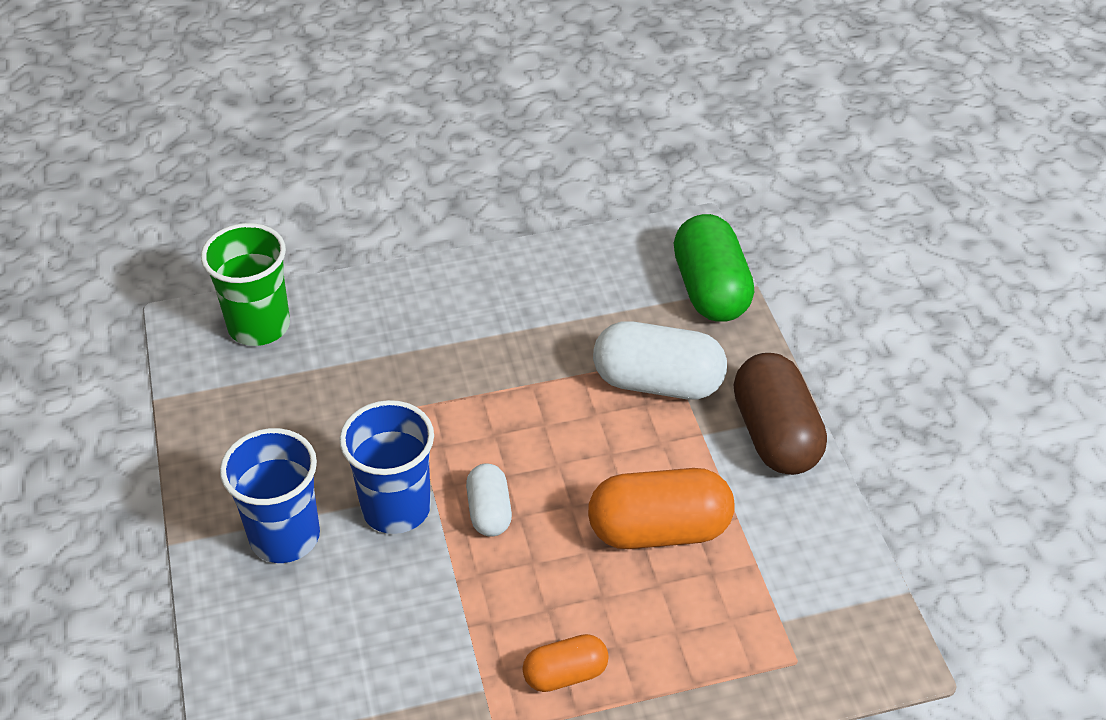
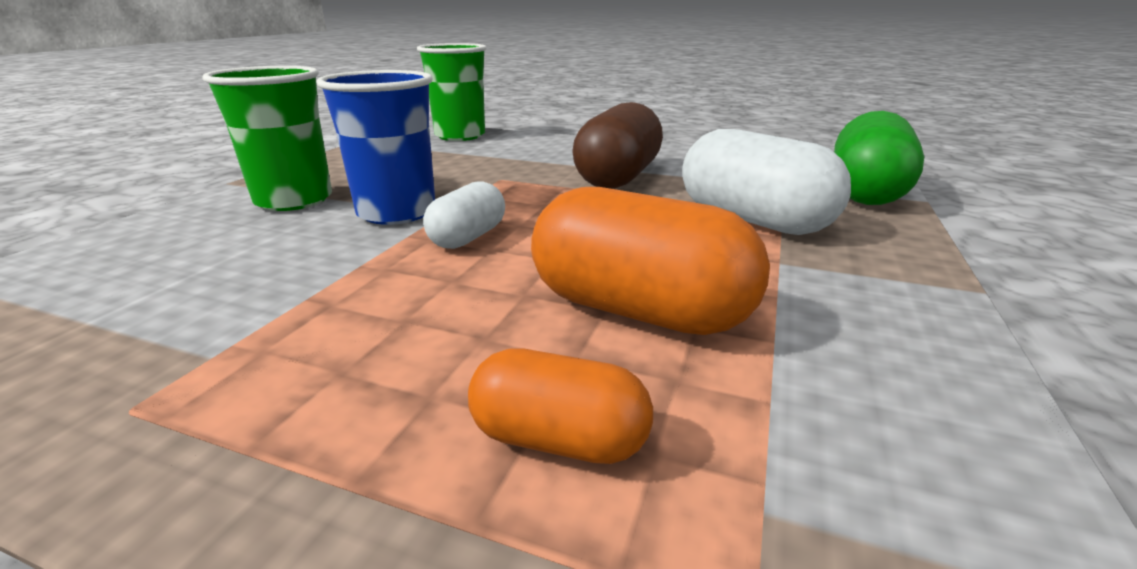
camera: 35 degrees right, 20 degrees down
blue cup [220,428,320,563] -> green cup [202,66,332,211]
orange capsule [522,634,609,692] -> orange capsule moved to [468,348,653,464]
brown capsule [734,353,827,475] -> brown capsule moved to [572,102,663,189]

